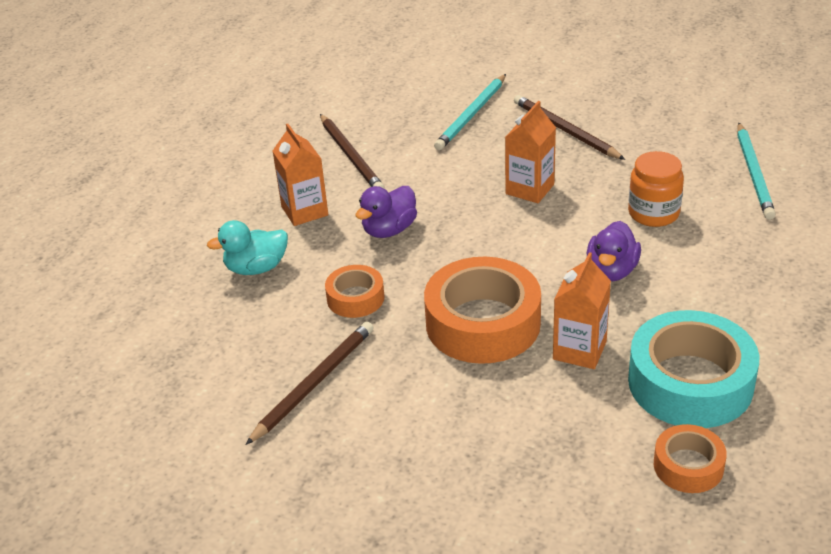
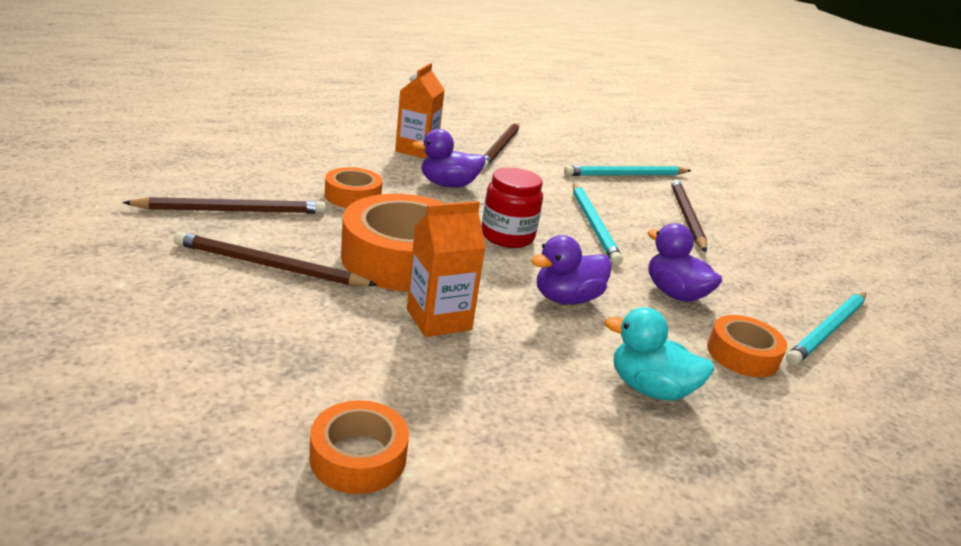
camera: 35 degrees right, 10 degrees down
turquoise duck [207,220,288,275] -> turquoise duck moved to [605,307,714,401]
orange carton [505,101,556,203] -> turquoise pencil [573,183,623,265]
orange jar [628,151,684,227] -> purple duck [648,223,722,302]
turquoise tape [628,310,759,428] -> none
none -> brown pencil [174,232,378,286]
none -> red jar [482,167,543,248]
none -> orange tape [707,315,787,377]

